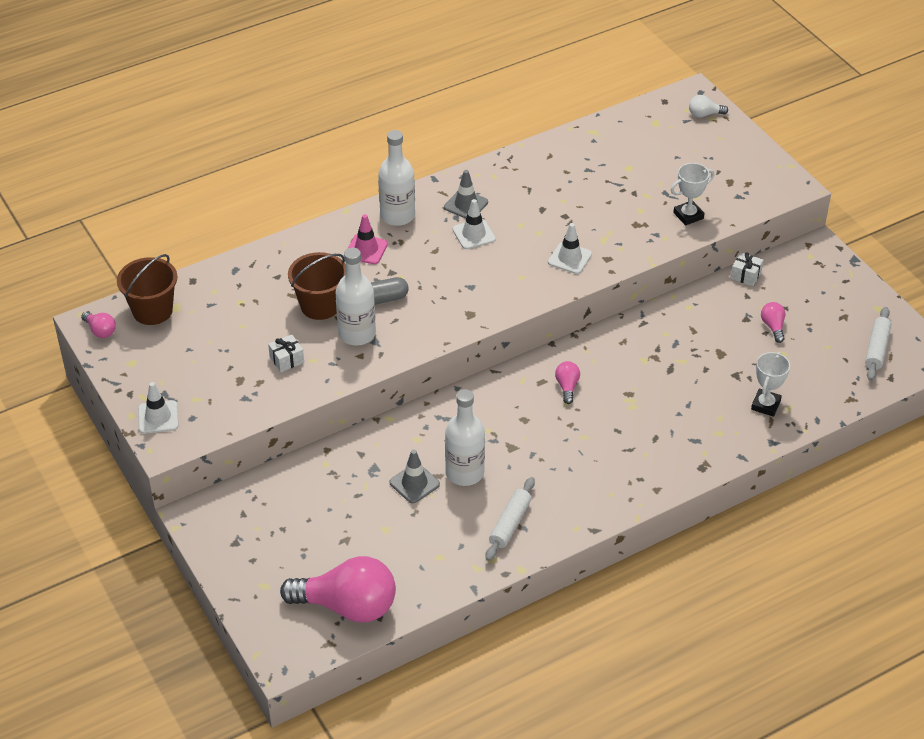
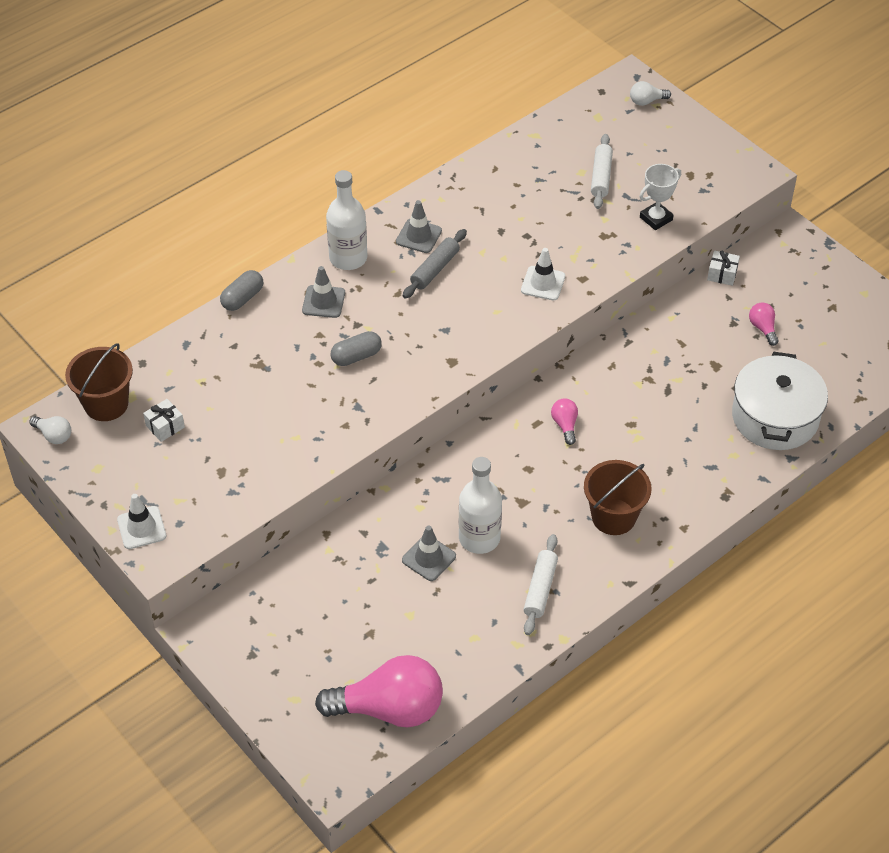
camera: 10 degrees left, 5 degrees up
pink light bulb [81,312,116,338] -> white light bulb [29,416,71,444]
white gift [268,334,304,372] -> white gift moved to [143,399,185,442]
brown bucket [288,252,346,320] -> brown bucket moved to [584,460,652,535]
white bottle [335,248,376,346] -> none
pink traffic cone [348,214,388,264] -> grey traffic cone [302,266,345,318]
white traffic cone [452,199,496,249] -> grey rolling pin [403,229,467,299]
white trophy [751,352,790,417] -> white pot [732,352,828,450]
white rolling pin [865,307,891,381] -> white rolling pin moved to [591,134,613,209]
none -> grey capsule [220,270,263,311]

